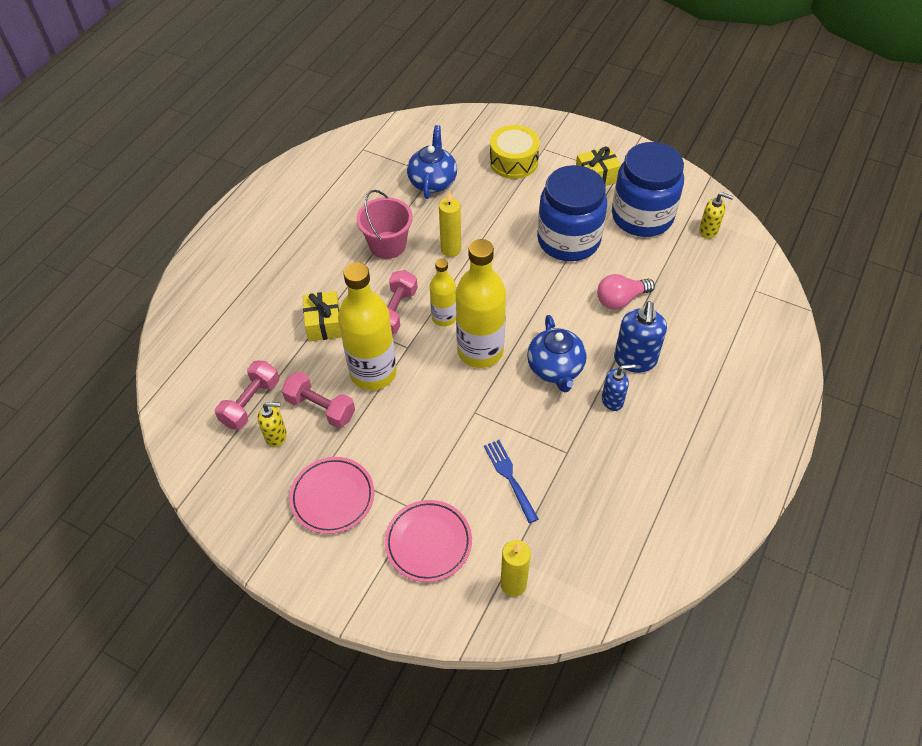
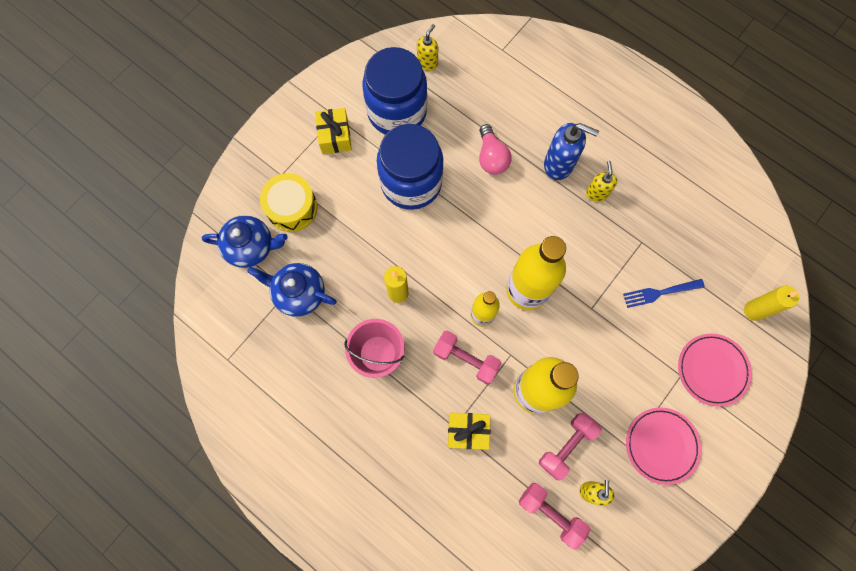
camera: 80 degrees left, 20 degrees up
blue teapot [527,315,587,392] -> blue teapot moved to [202,215,288,268]
blue soap dispenser [602,364,635,411] -> yellow soap dispenser [586,161,617,202]

